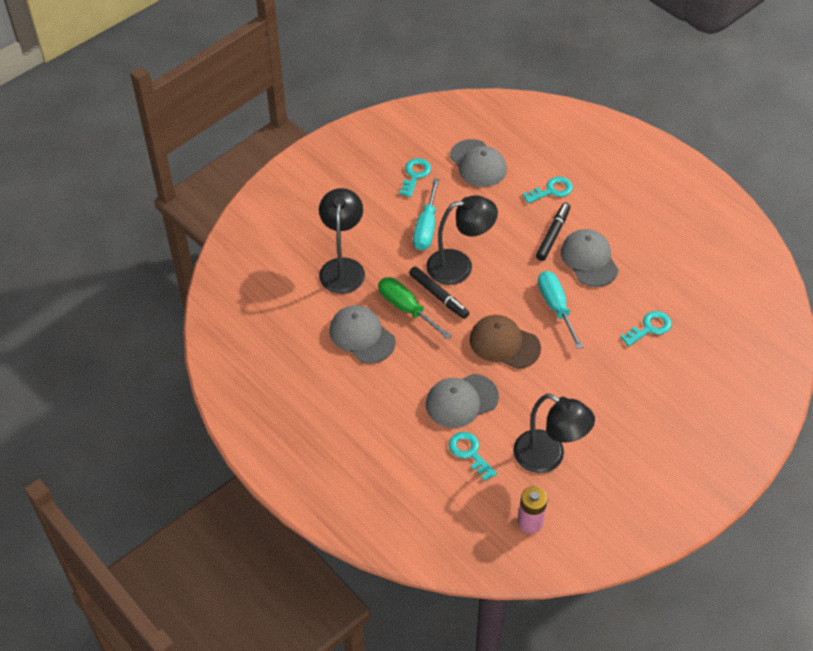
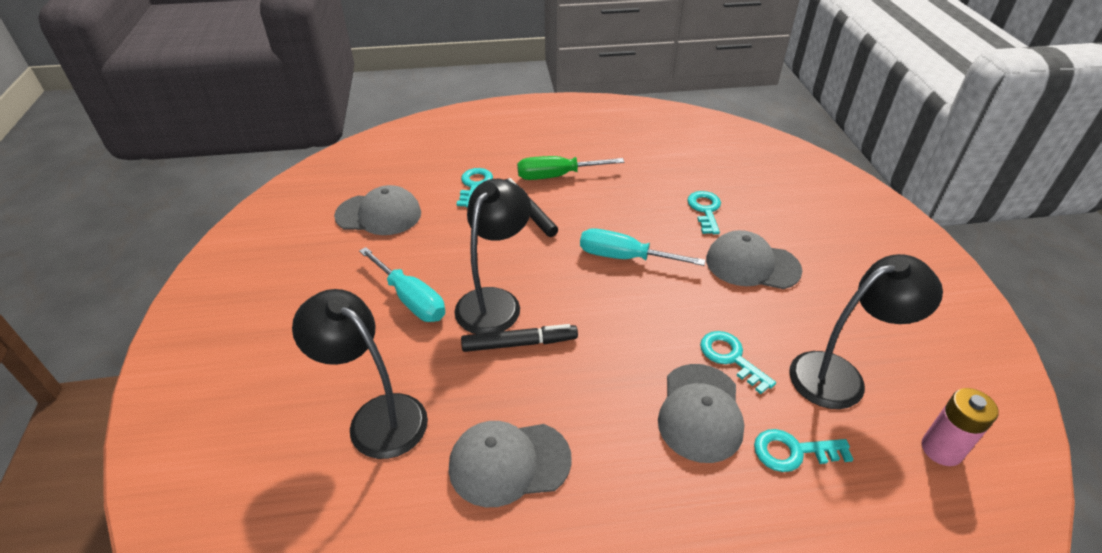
camera: 55 degrees left, 10 degrees down
green screwdriver [378,277,452,340] -> green screwdriver moved to [517,156,624,180]
turquoise key [399,158,431,197] -> turquoise key moved to [700,331,776,394]
brown cap [470,315,541,369] -> none
grey cap [561,229,619,287] -> grey cap moved to [706,230,802,289]

